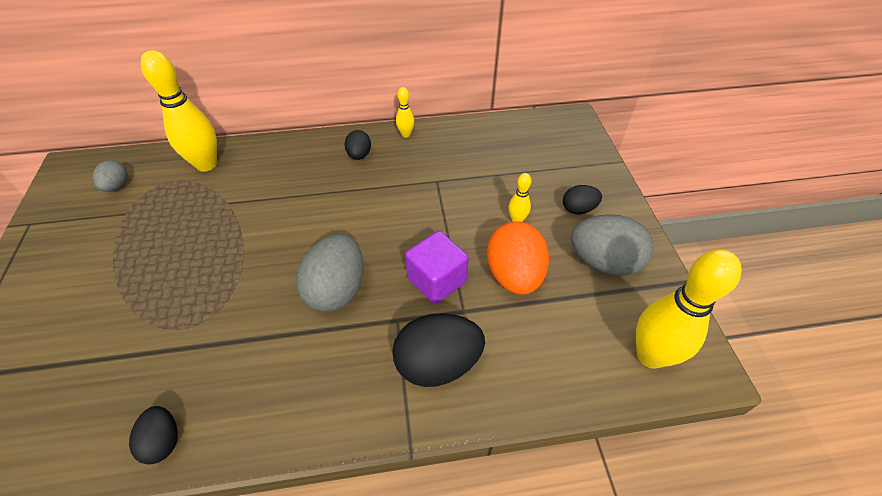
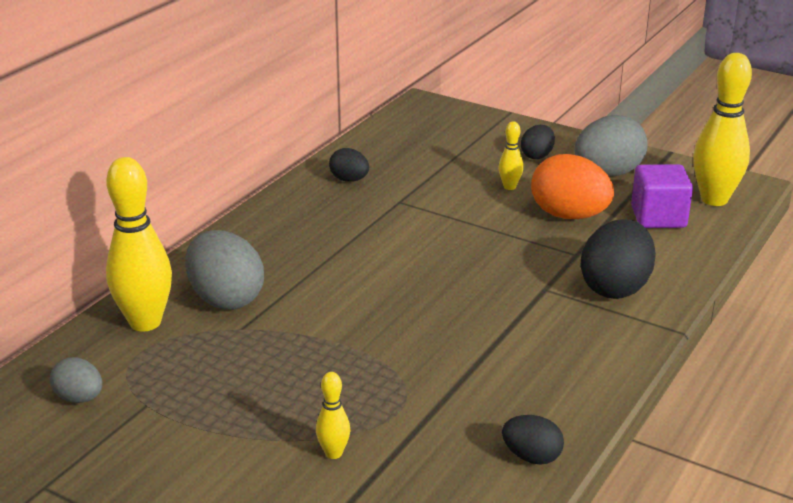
camera: 50 degrees left, 20 degrees down
grey egg [296,234,363,312] -> grey egg moved to [185,230,264,310]
black egg [344,130,371,160] -> black egg moved to [329,148,369,182]
yellow bowling pin [396,87,414,137] -> yellow bowling pin moved to [316,372,350,459]
purple cube [405,231,469,304] -> purple cube moved to [631,164,693,228]

